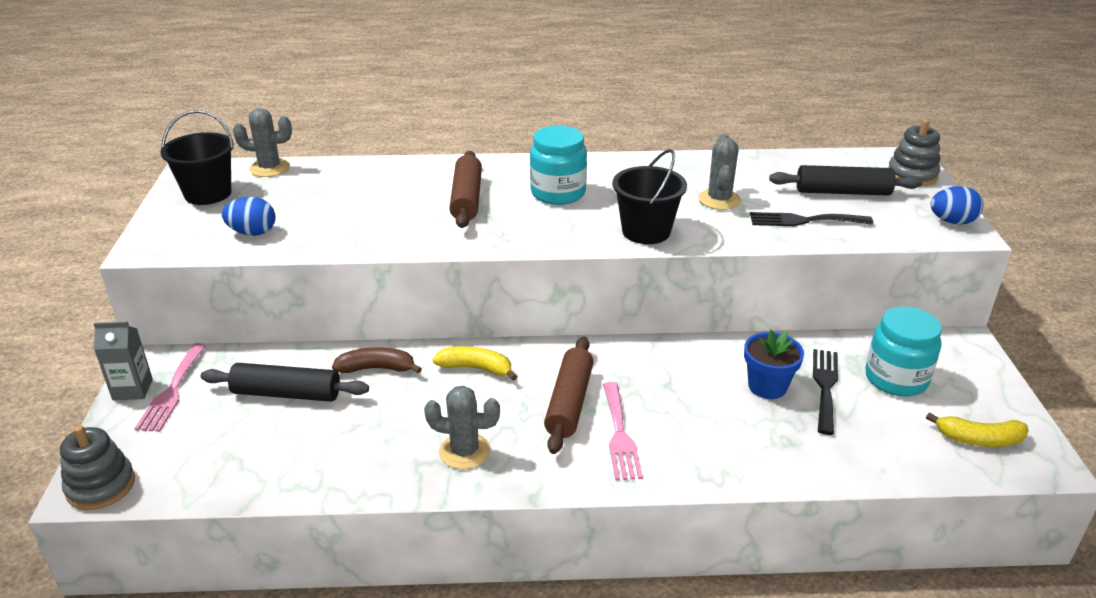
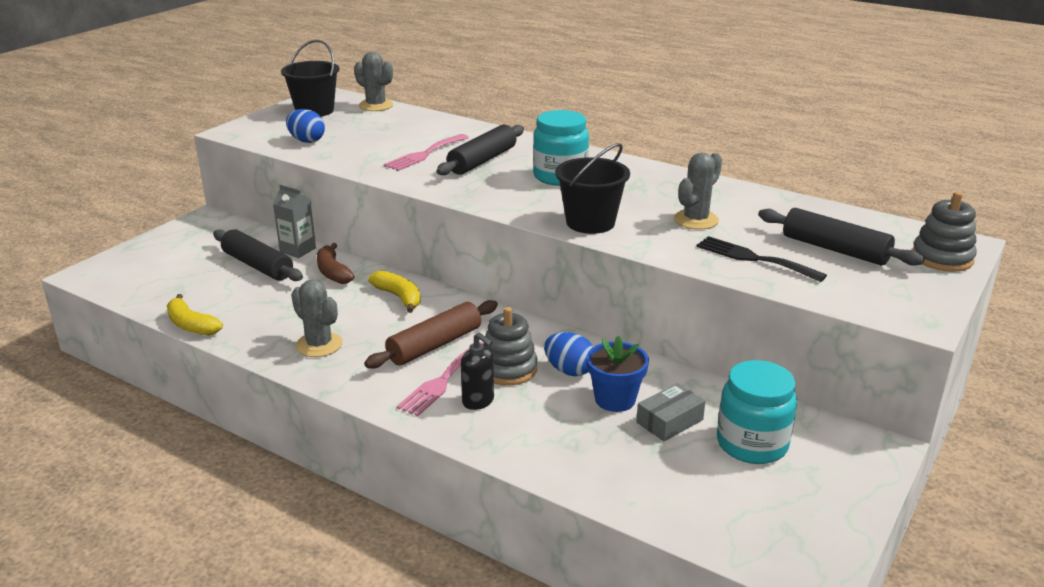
camera: 35 degrees right, 5 degrees down
grey stacking toy [60,425,135,510] -> grey stacking toy moved to [483,307,538,386]
grey carton [93,321,153,400] -> grey carton moved to [273,184,316,258]
pink fork [134,343,206,432] -> pink fork moved to [384,134,469,171]
brown banana [332,347,422,374] -> brown banana turned 150 degrees counterclockwise [317,243,355,284]
brown rolling pin [449,151,482,228] -> black rolling pin [436,125,524,175]
black fork [813,349,838,435] -> grey box [636,383,705,441]
yellow banana [926,412,1029,447] -> yellow banana moved to [167,294,223,335]
blue egg [930,186,983,225] -> blue egg moved to [544,332,593,376]
none -> black soap dispenser [461,332,494,410]

